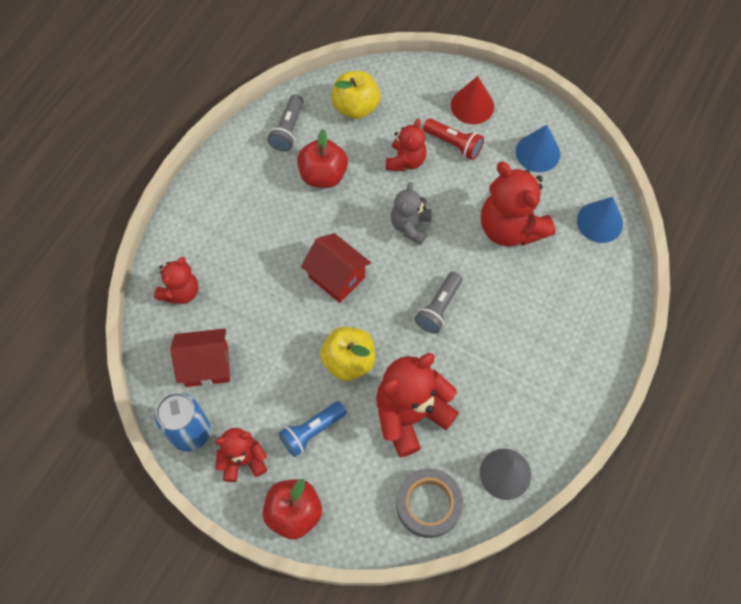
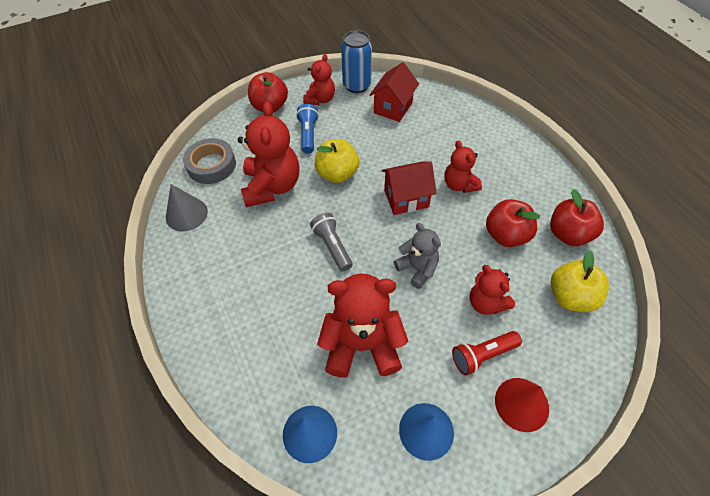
camera: 125 degrees right, 10 degrees down
red teddy bear [154,257,198,304] -> red teddy bear moved to [444,140,482,193]
grey flashlight [267,94,304,152] -> red apple [550,189,604,246]

